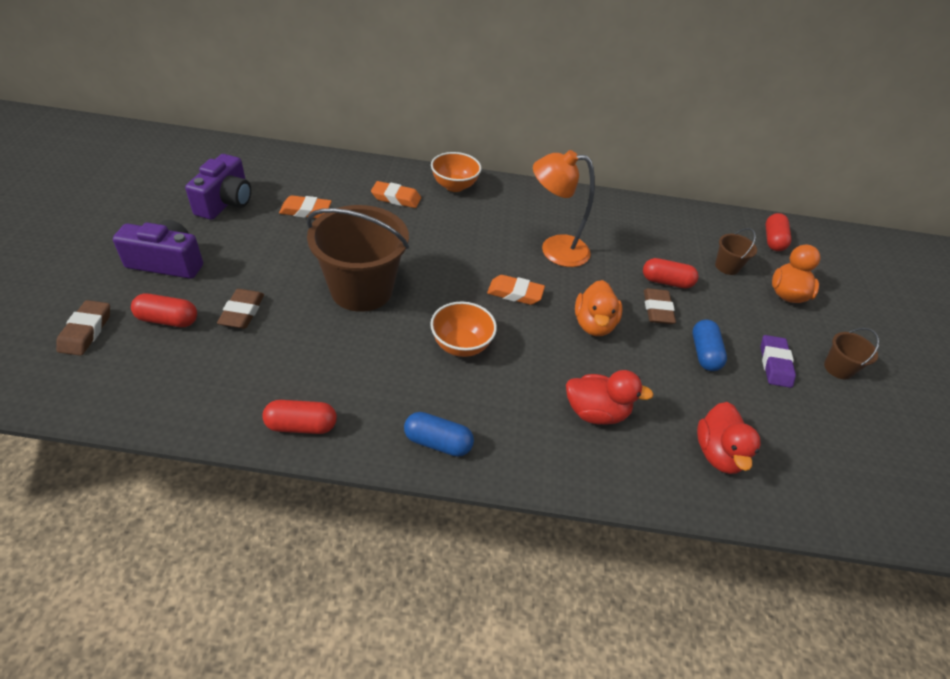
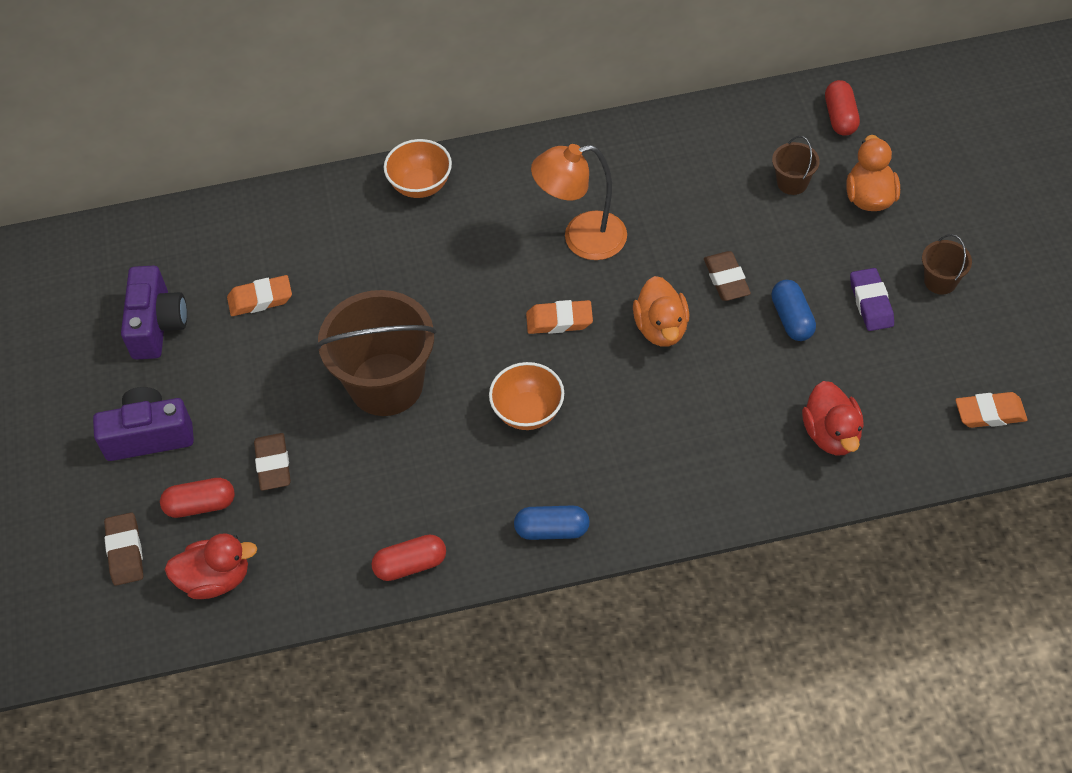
camera: 10 degrees left, 10 degrees up
orange eraser [371,181,421,208] -> orange eraser moved to [955,392,1027,428]
red duck [566,370,654,425] -> red duck moved to [165,534,257,599]
red capsule [643,258,699,289] -> none

